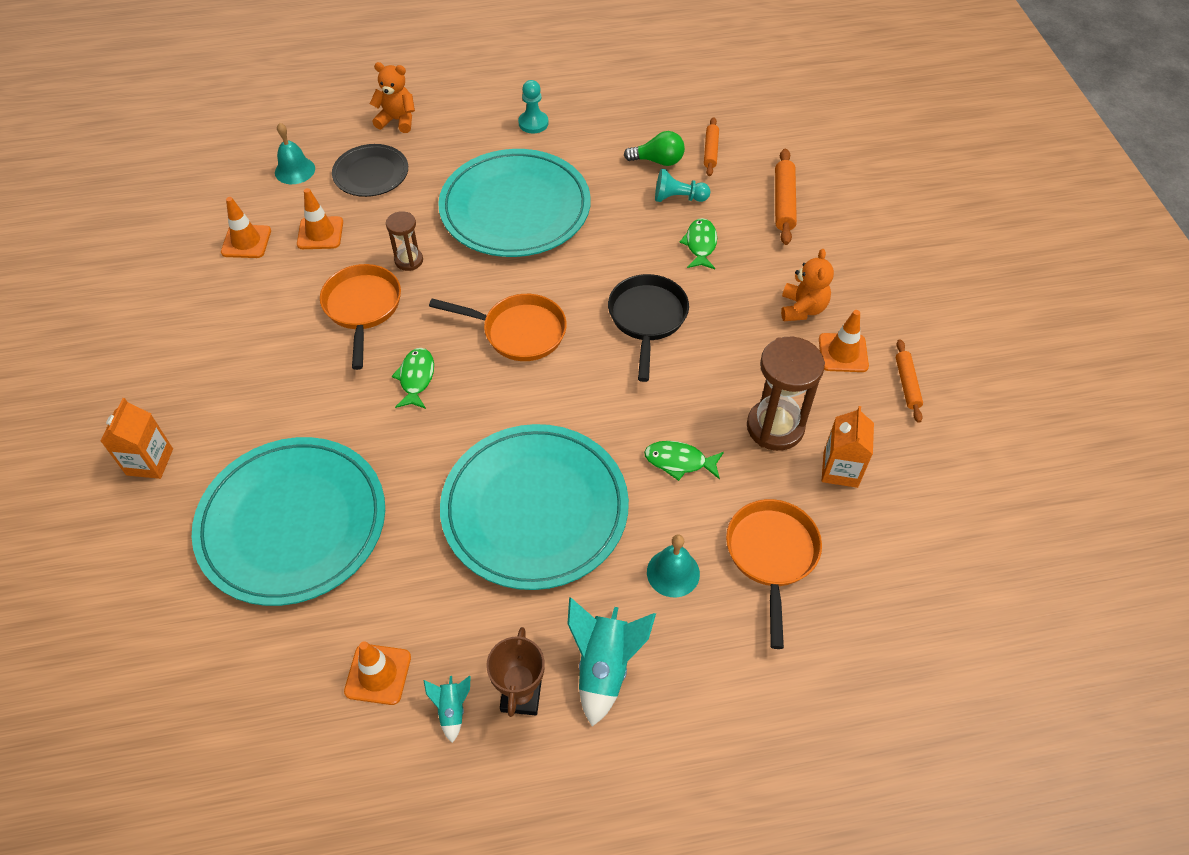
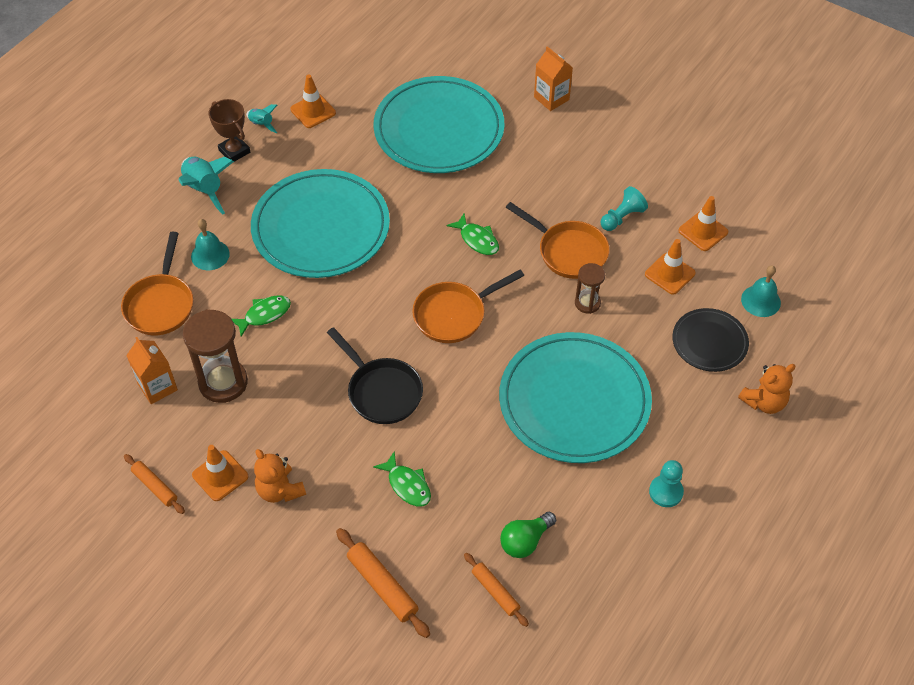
camera: 135 degrees right, 0 degrees up
turquoise pawn [655,169,710,202] -> turquoise pawn moved to [600,186,648,231]
orange pan [726,499,822,649] -> orange pan turned 45 degrees clockwise [121,232,193,335]

